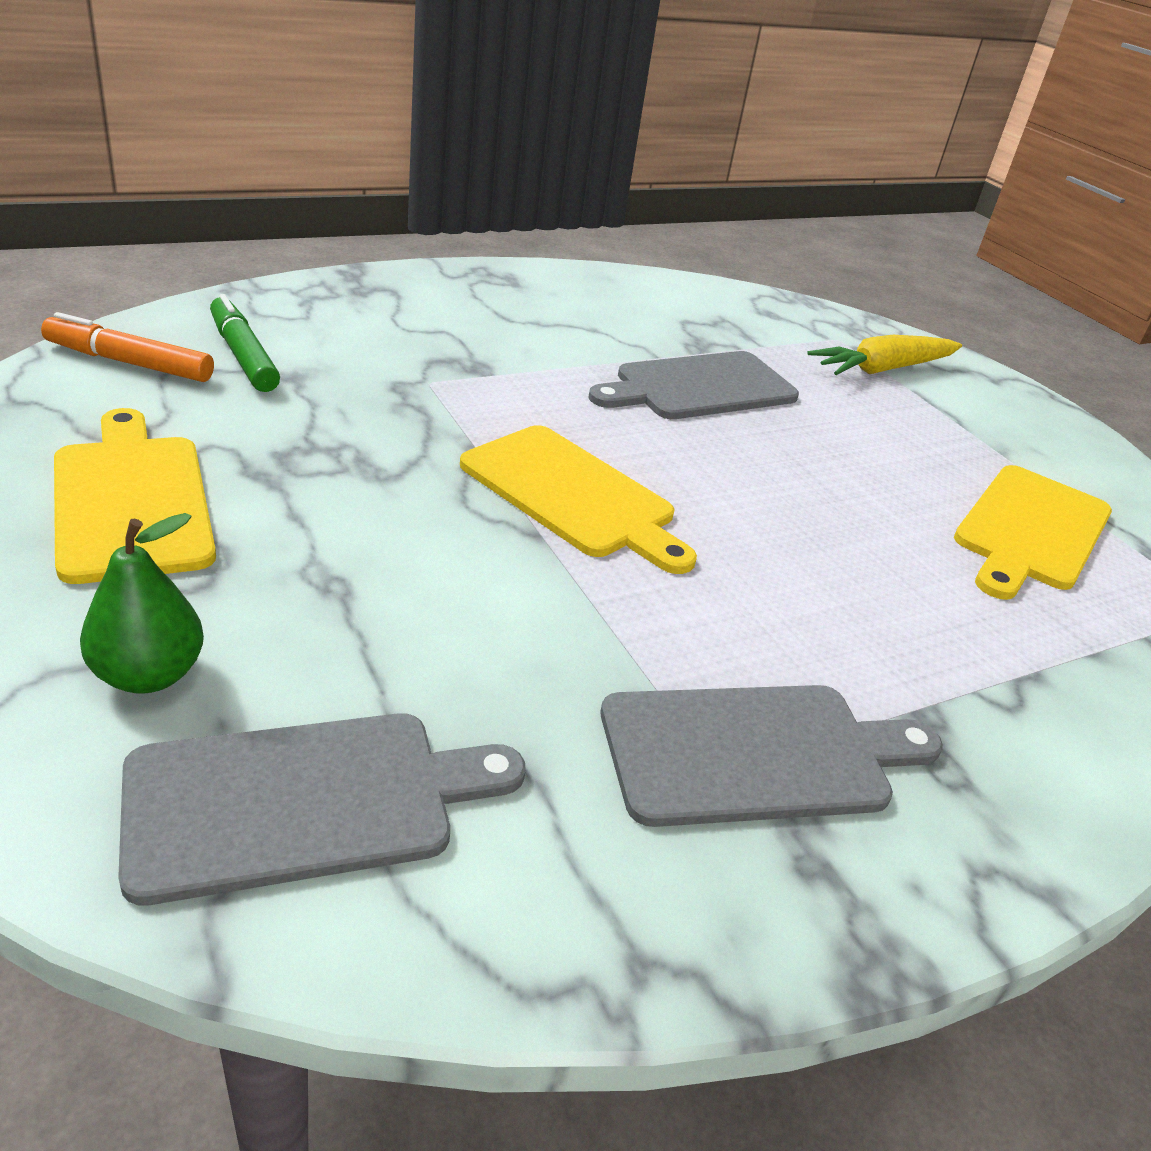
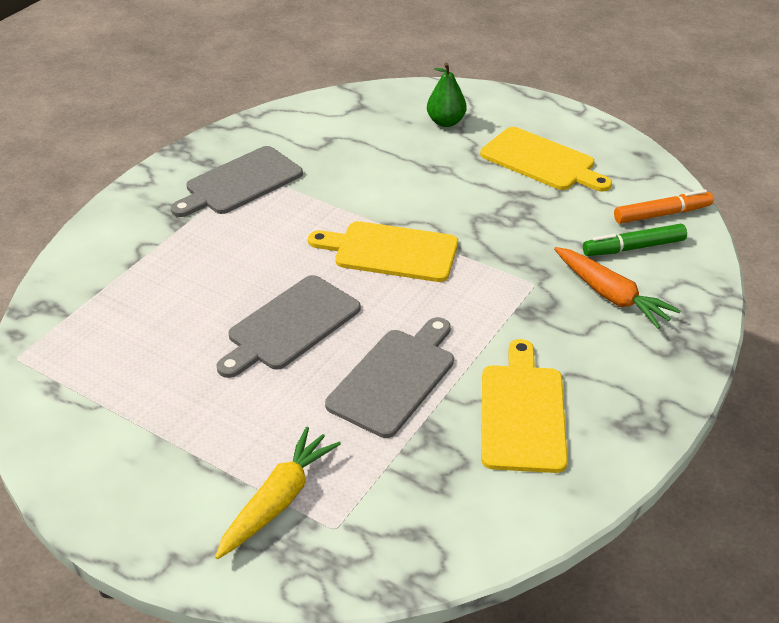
camera: 155 degrees right, 5 degrees up
grey cutting board [118,713,526,905] -> grey cutting board moved to [217,275,361,378]
green marker [210,294,280,392] -> green marker turned 135 degrees clockwise [583,224,687,256]
yellow cutting board [954,465,1112,600] -> yellow cutting board moved to [481,339,568,473]
none -> orange carrot [554,247,681,329]

